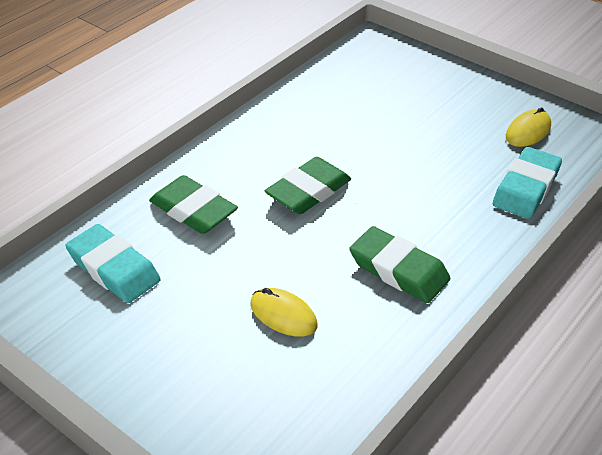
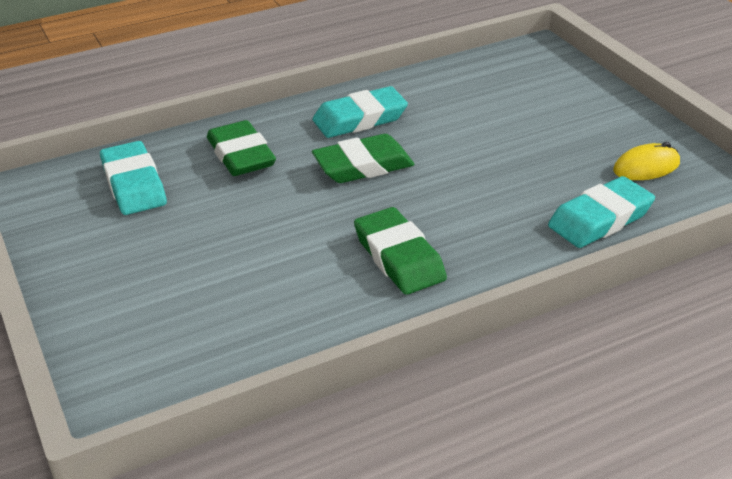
camera: 25 degrees right, 5 degrees down
yellow mouse [250,288,317,337] -> none
none -> turquoise eraser [313,86,408,138]

